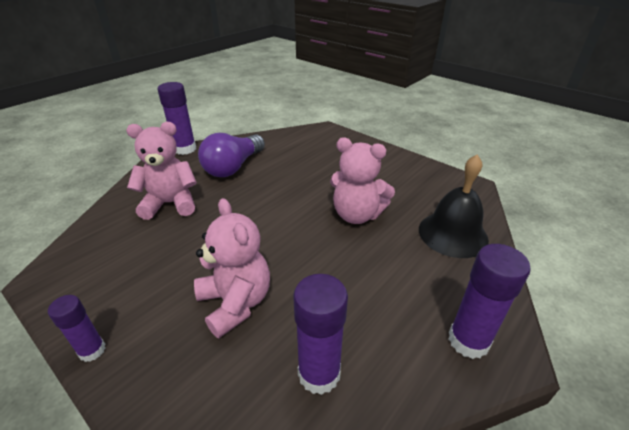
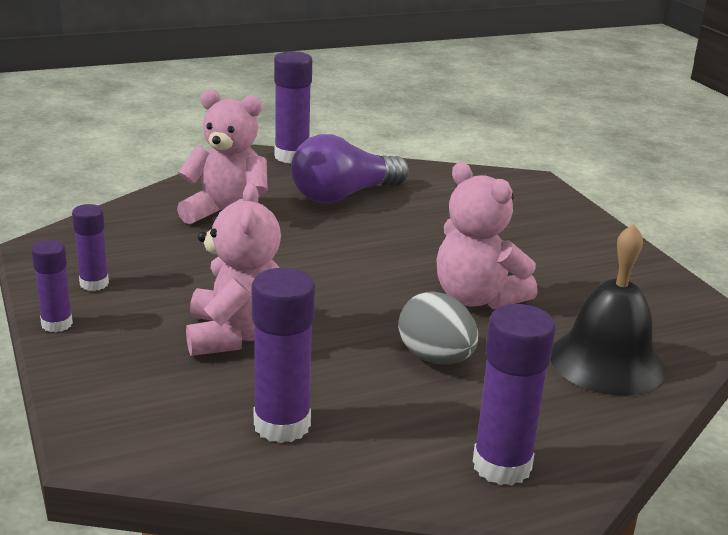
camera: 25 degrees right, 10 degrees down
none -> purple glue stick [72,204,109,291]
none -> grey egg [398,291,478,365]

